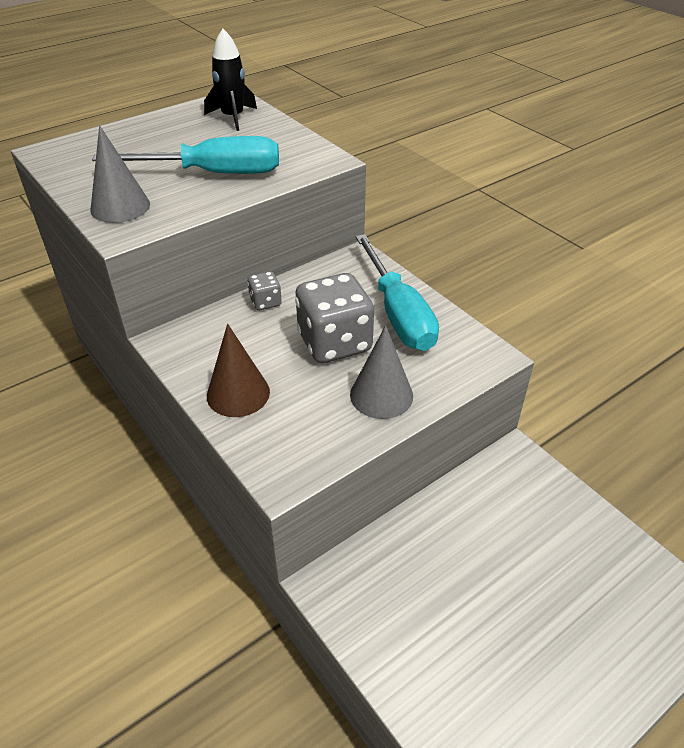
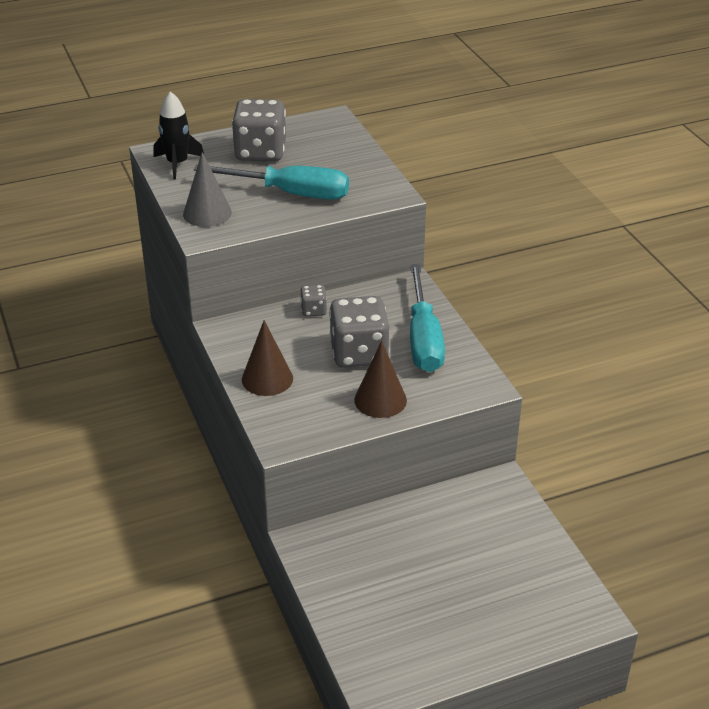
camera: 15 degrees right, 5 degrees down
black rocket [204,29,257,131] -> black rocket moved to [153,91,204,179]
grey cone [350,325,413,419] -> brown cone [354,341,407,418]
none -> grey dice [232,99,286,161]

